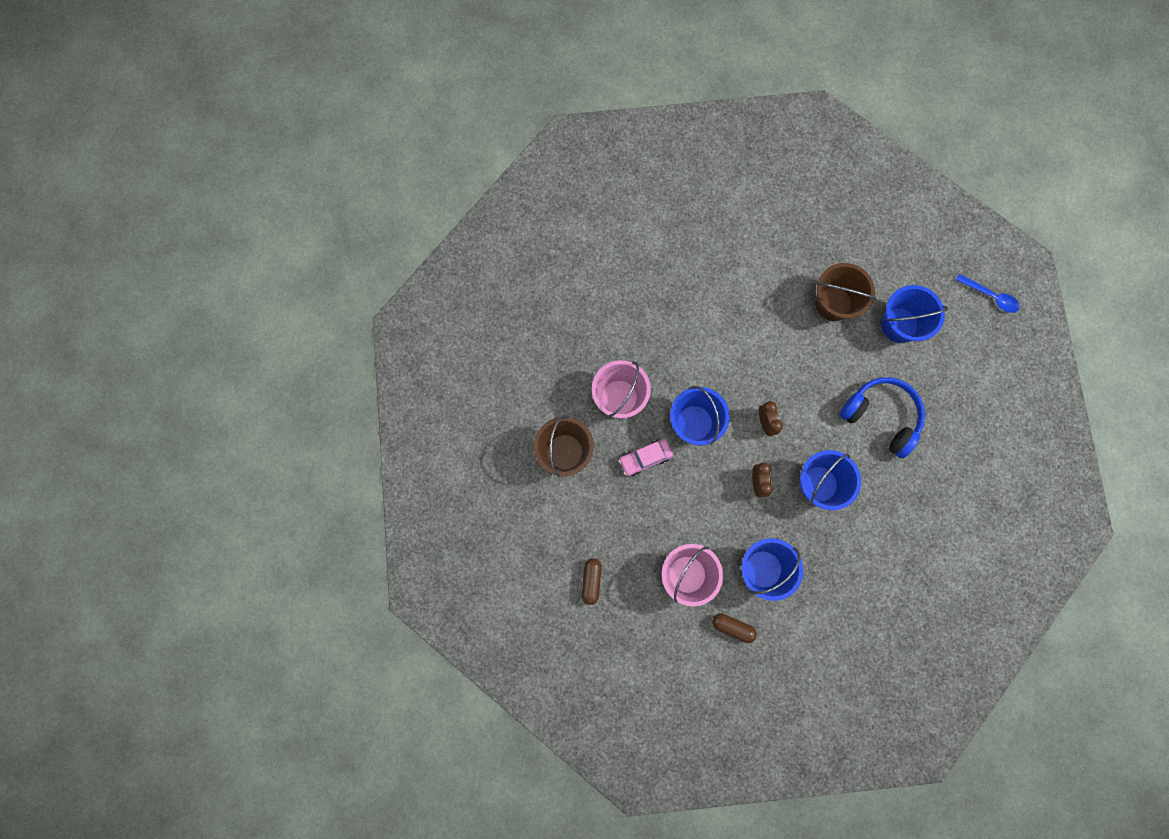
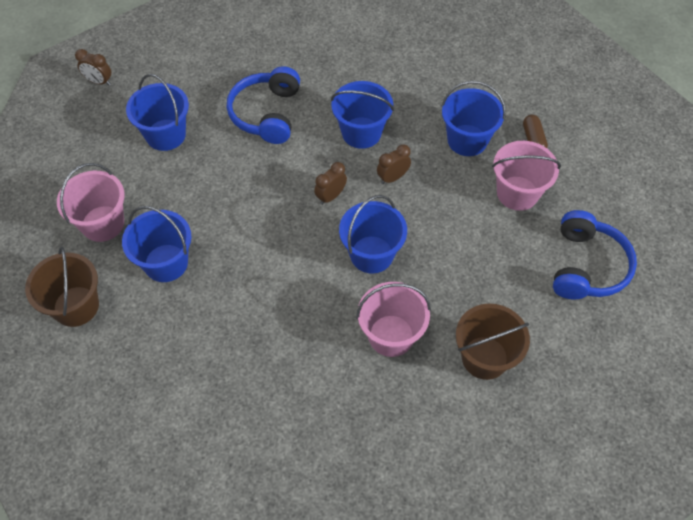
camera: 120 degrees left, 20 degrees down
brown capsule [582,558,601,605] -> blue headphones [553,210,637,299]
pink car [618,439,673,476] -> none
brown bucket [815,263,876,321] -> brown bucket moved to [25,247,99,327]
blue spoon [956,274,1020,313] -> brown clock [75,49,111,85]
none -> pink bucket [57,163,125,242]
none -> blue bucket [122,206,191,282]

